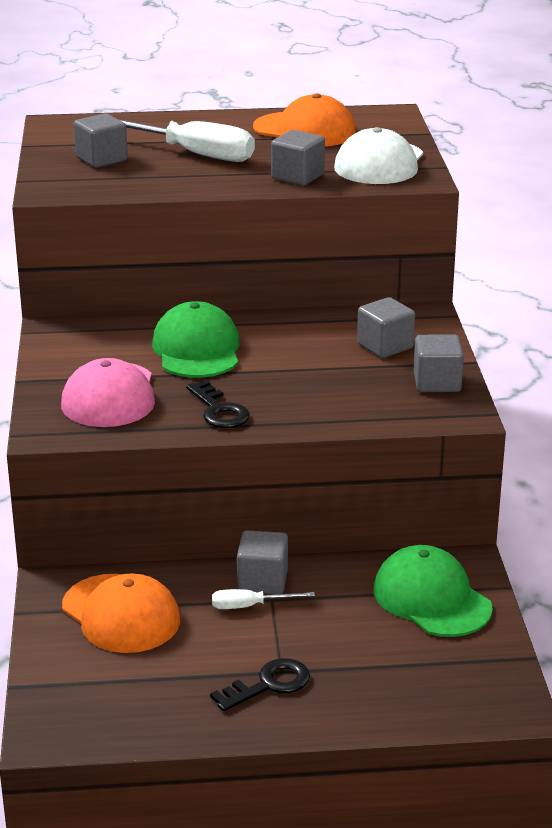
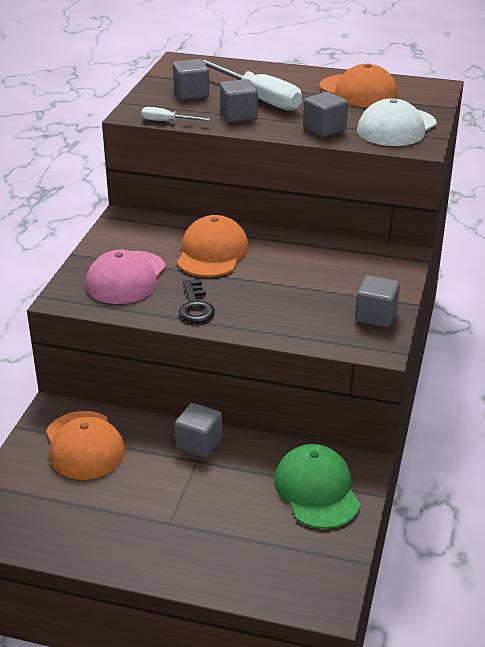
camera: 20 degrees right, 5 degrees up
green cap [152,301,240,378] -> orange cap [177,215,249,277]
black key [210,658,310,712] -> none
white screwdriver [212,589,315,609] -> white screwdriver moved to [141,107,210,121]
grey cube [357,297,415,358] -> grey cube moved to [220,79,258,122]

